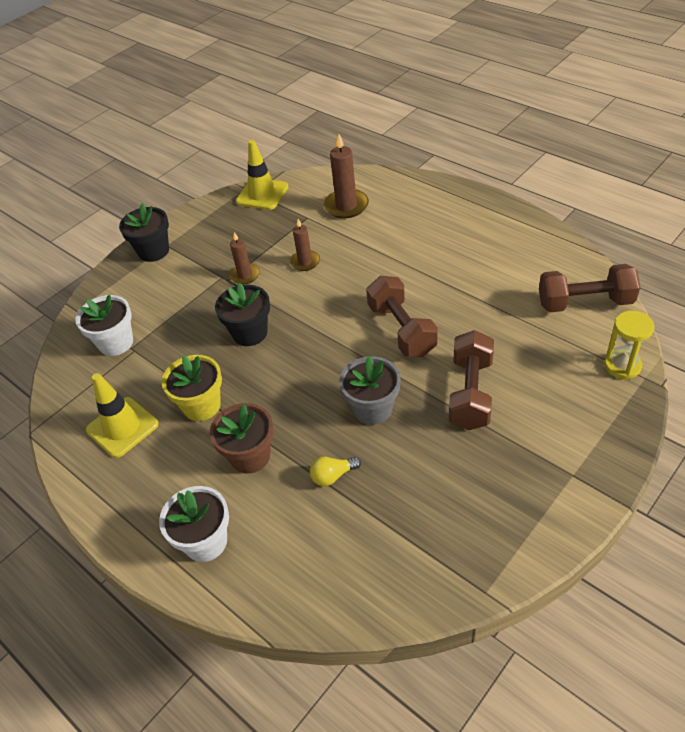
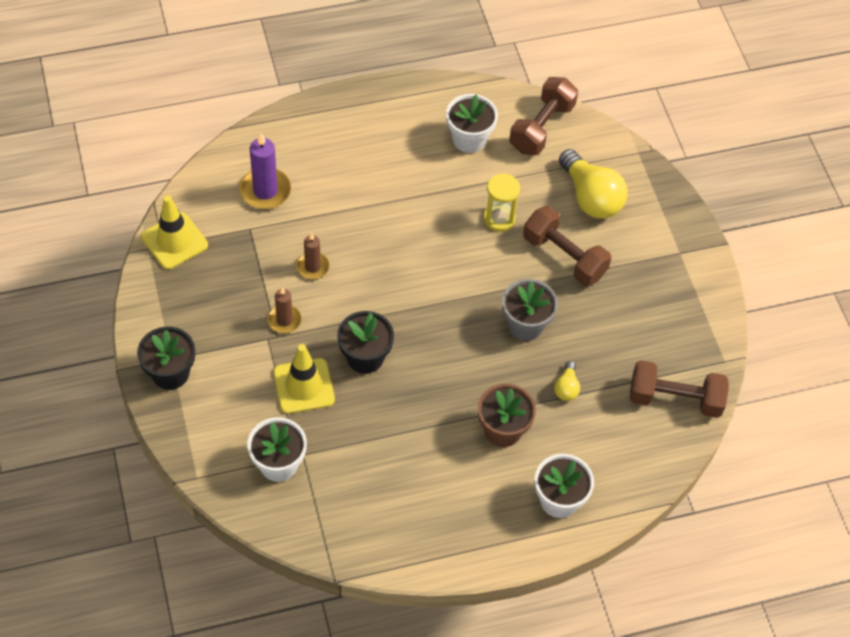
camera: 65 degrees left, 10 degrees up
yellow traffic cone [86,373,159,458] -> yellow traffic cone moved to [273,344,335,414]
yellow flower pot [162,355,222,421] -> none
brown candle [324,134,369,218] -> purple candle [239,133,291,209]
brown dumbbell [366,276,438,357] -> brown dumbbell moved to [630,360,729,418]
yellow hourglass [604,311,654,379] -> yellow hourglass moved to [483,173,520,232]
none -> white flower pot [446,94,498,153]
none -> yellow light bulb [559,149,628,219]

